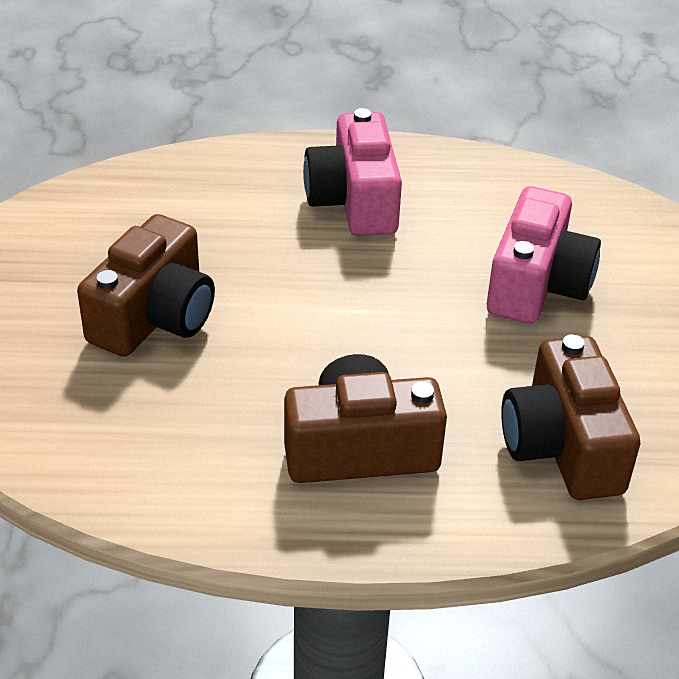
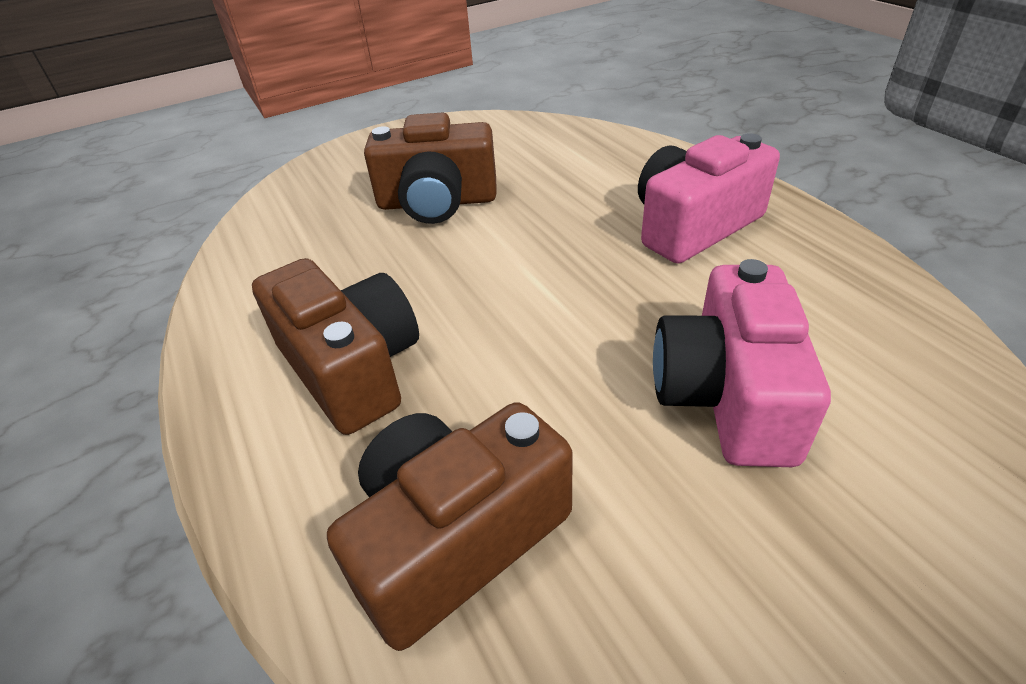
camera: 65 degrees right, 0 degrees up
pink camera [487,186,601,324] -> pink camera turned 105 degrees clockwise [653,259,831,467]

